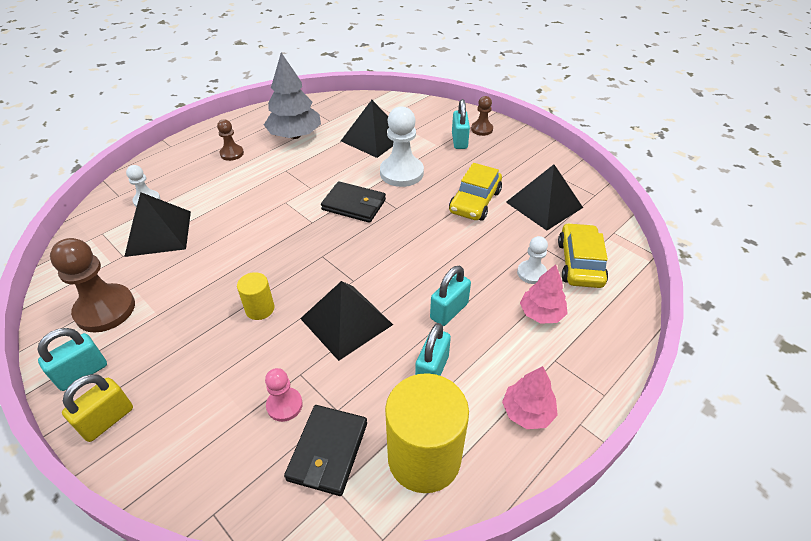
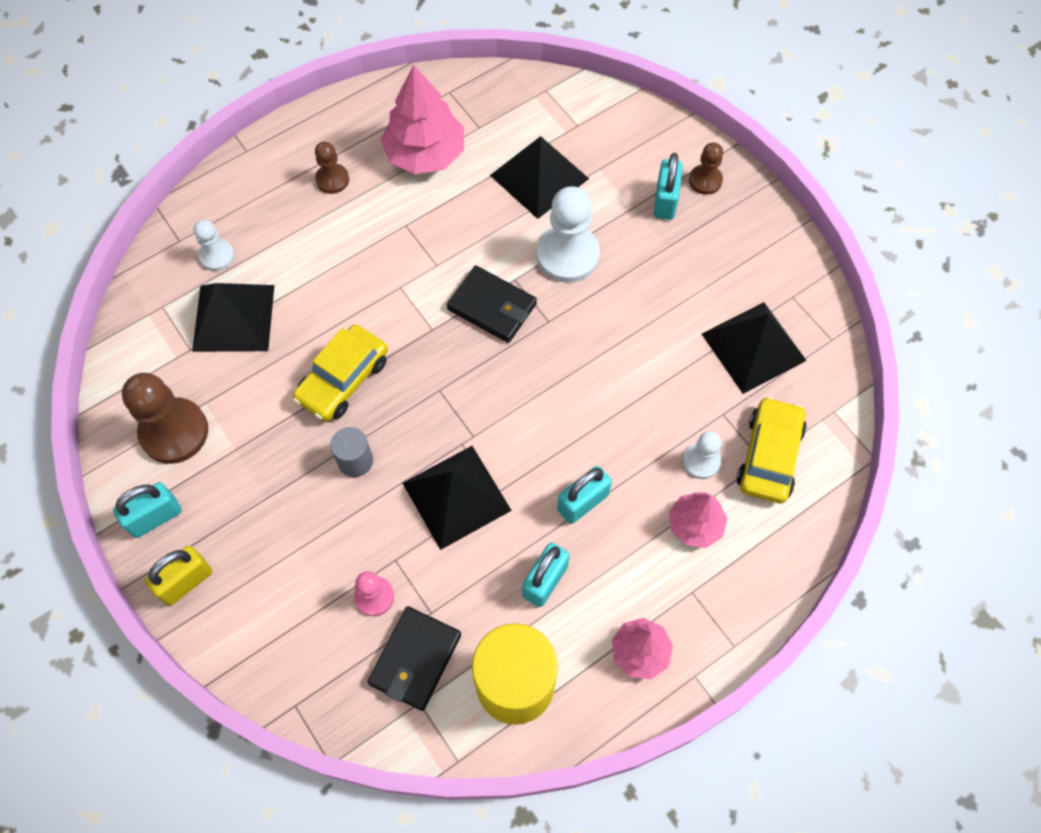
camera: 10 degrees right, 20 degrees up
yellow cylinder [237,272,274,320] -> grey cylinder [330,427,373,477]
grey tree [264,52,321,139] -> pink tree [381,65,464,174]
yellow car [449,163,502,221] -> yellow car moved to [293,324,388,421]

